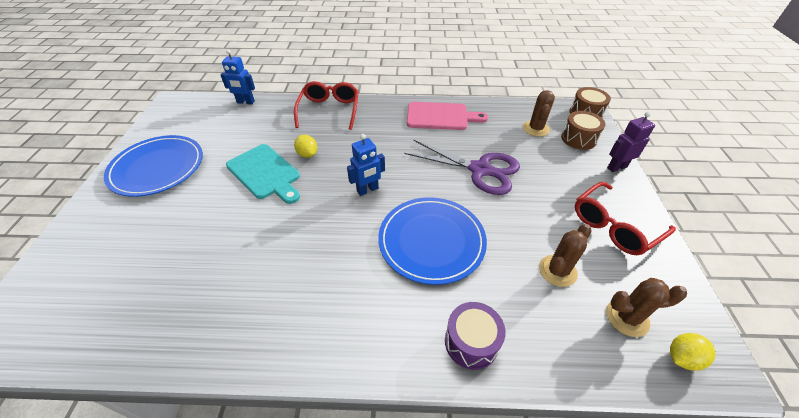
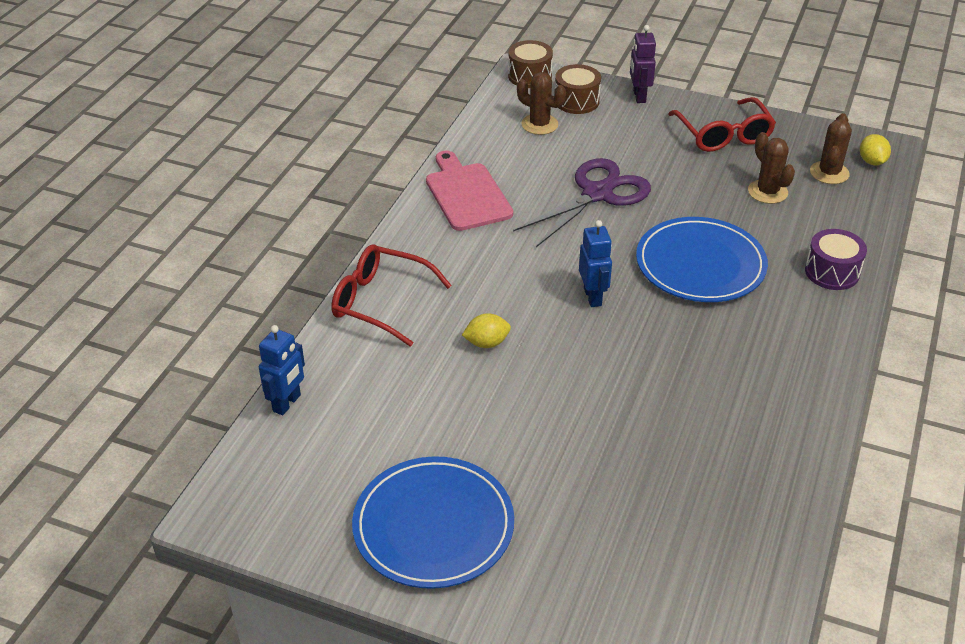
camera: 70 degrees left, 5 degrees down
turquoise cutting board [226,144,300,204] -> none
pink cutting board [407,102,488,130] -> pink cutting board turned 45 degrees counterclockwise [426,150,513,231]

